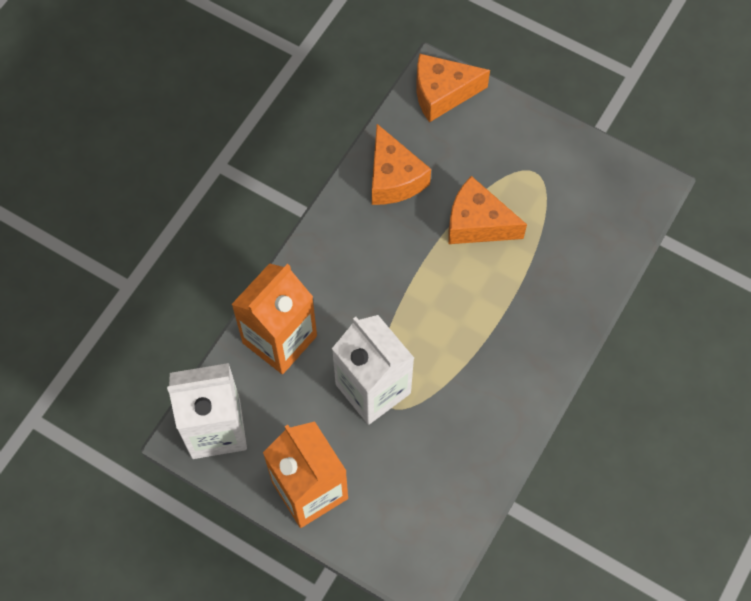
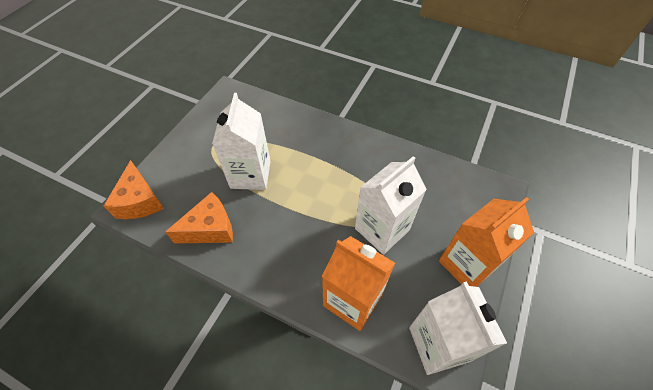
camera: 95 degrees left, 10 degrees down
orange cheese [448,176,527,244] -> white carton [212,93,271,190]

